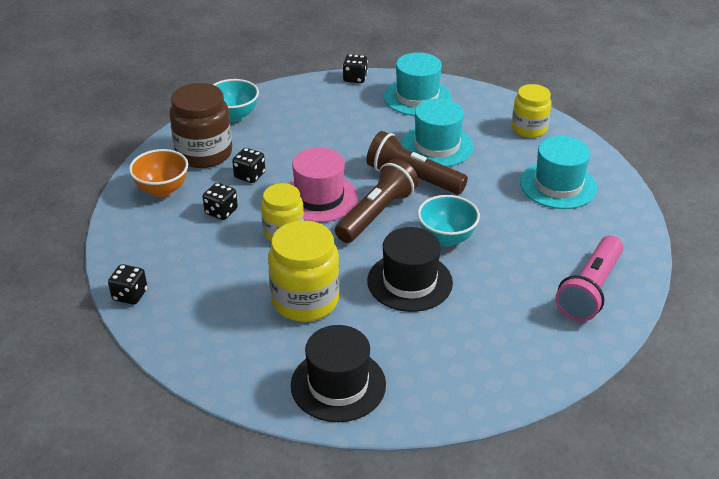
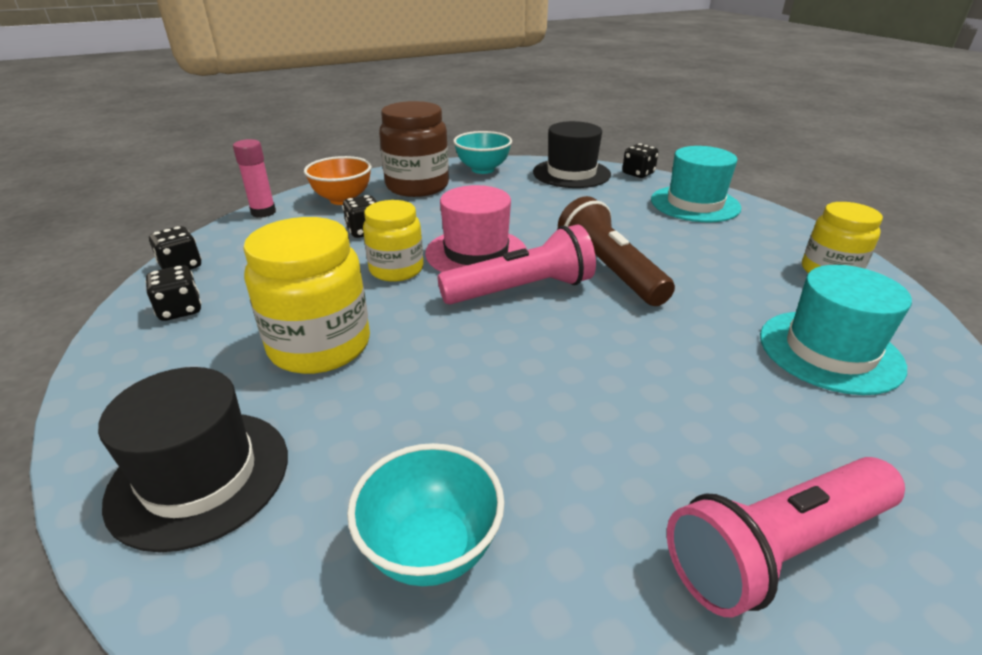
camera: 35 degrees right, 5 degrees down
black dice [232,148,265,183] -> black dice moved to [145,265,201,321]
brown flashlight [335,159,419,243] -> pink flashlight [437,224,596,305]
black hat [367,227,453,312] -> black hat moved to [533,121,611,188]
turquoise hat [401,98,474,167] -> none
turquoise bowl [417,195,480,246] -> turquoise bowl moved to [347,443,505,586]
none -> pink glue stick [233,139,276,218]

